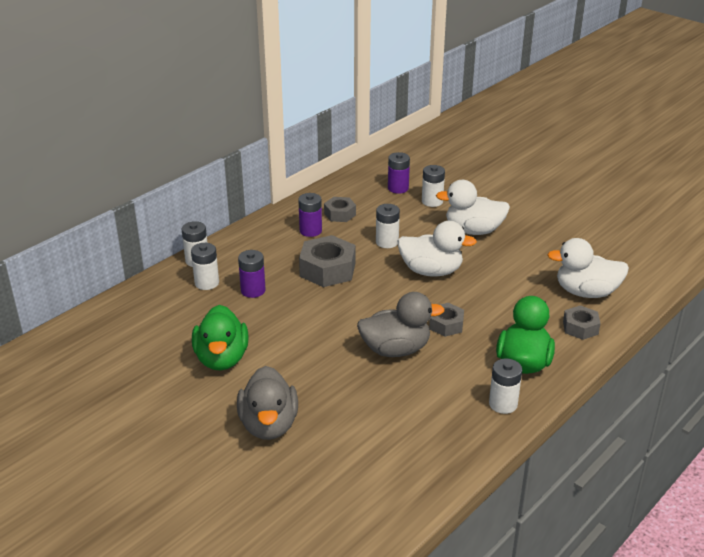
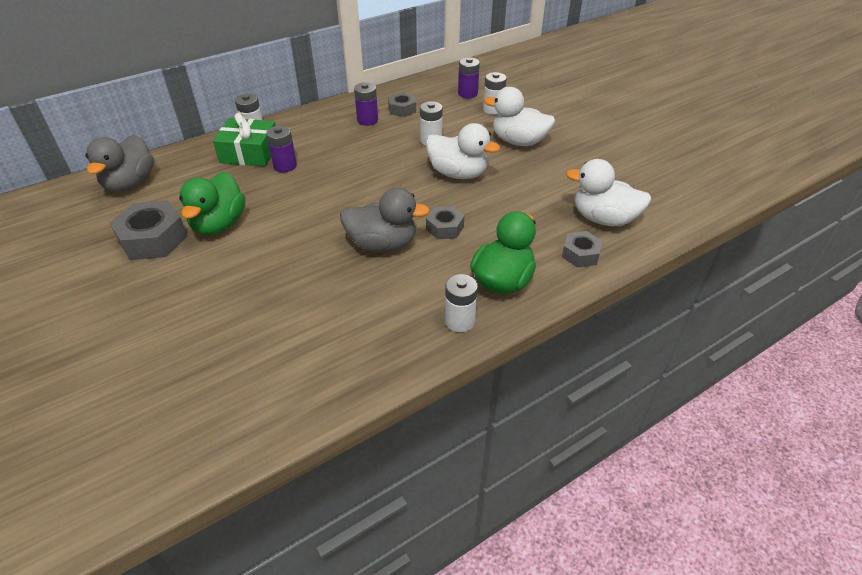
camera: 15 degrees right, 10 degrees up
white battery [191,243,219,290] -> green gift [213,112,276,167]
grey duck [237,366,298,440] -> grey duck moved to [85,135,154,192]
grey nut [299,235,356,287] -> grey nut moved to [110,200,188,260]

